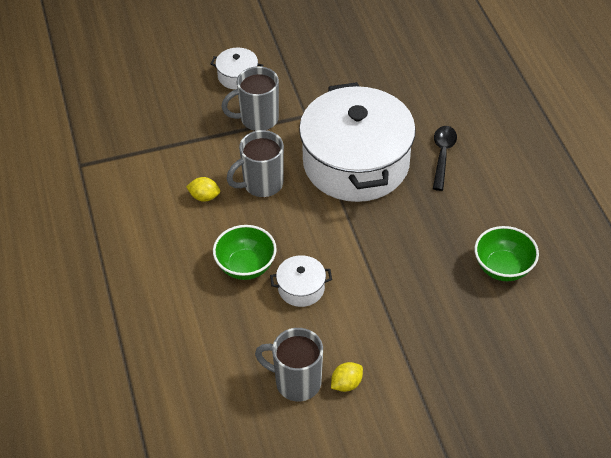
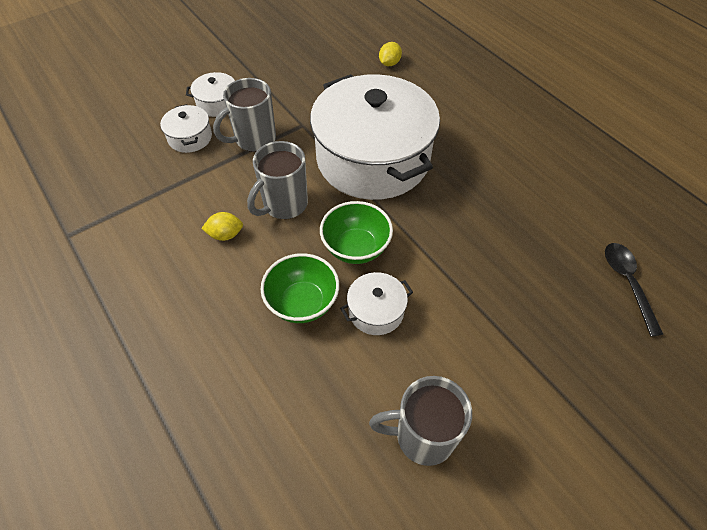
camera: 20 degrees left, 5 degrees up
yellow lemon [331,362,363,392] -> yellow lemon moved to [379,42,402,66]
black spoon [433,126,457,191] -> black spoon moved to [605,243,663,337]
green bowl [475,226,539,281] -> green bowl moved to [320,201,393,264]
none -> white pot [160,104,212,153]

